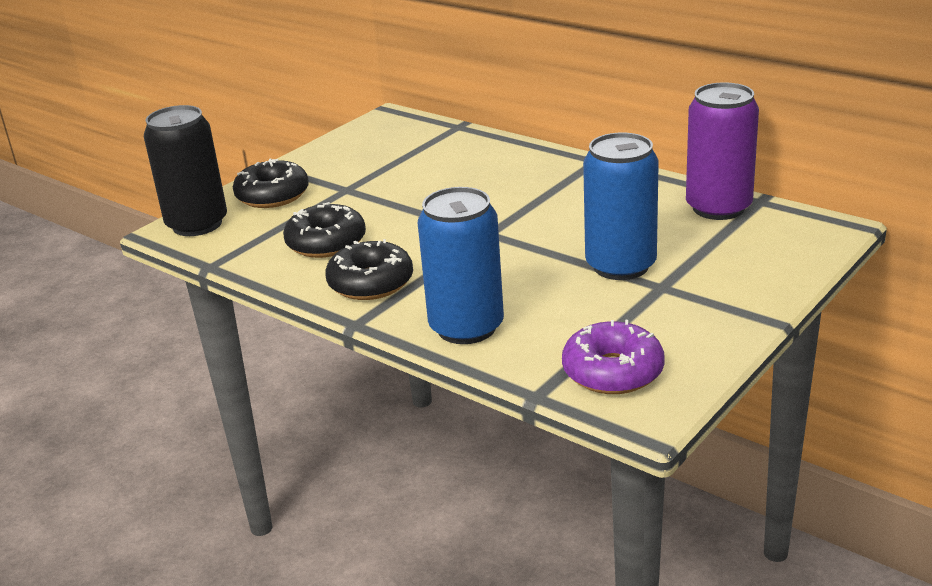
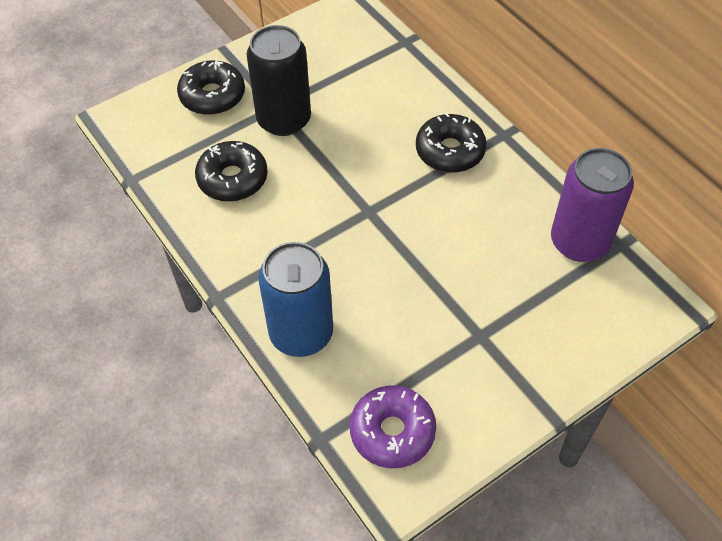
camera: 15 degrees right, 25 degrees up
black can [144,105,227,236] -> black can moved to [247,25,311,136]
black donut [325,239,413,300] -> black donut moved to [416,112,487,173]
blue can [583,133,659,280] -> none

